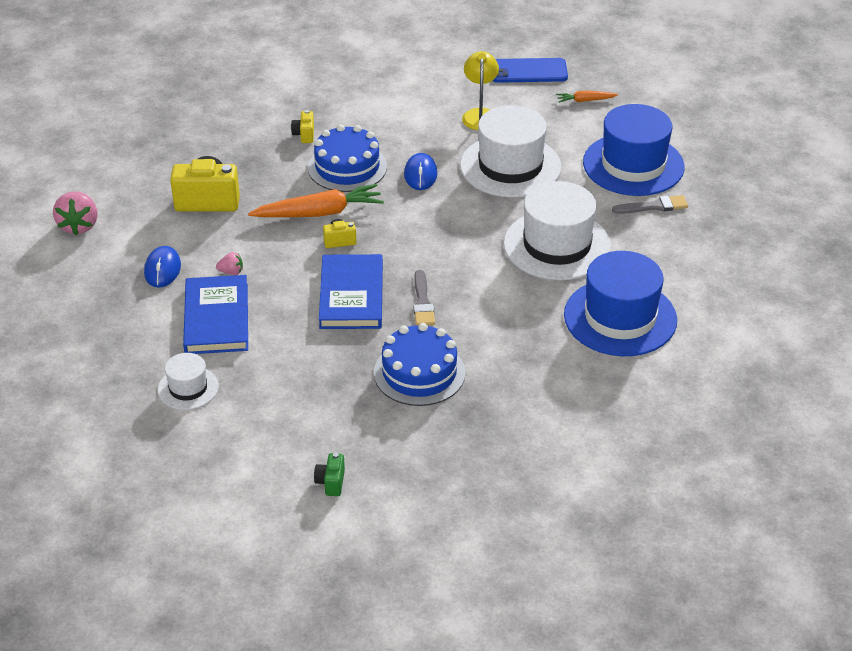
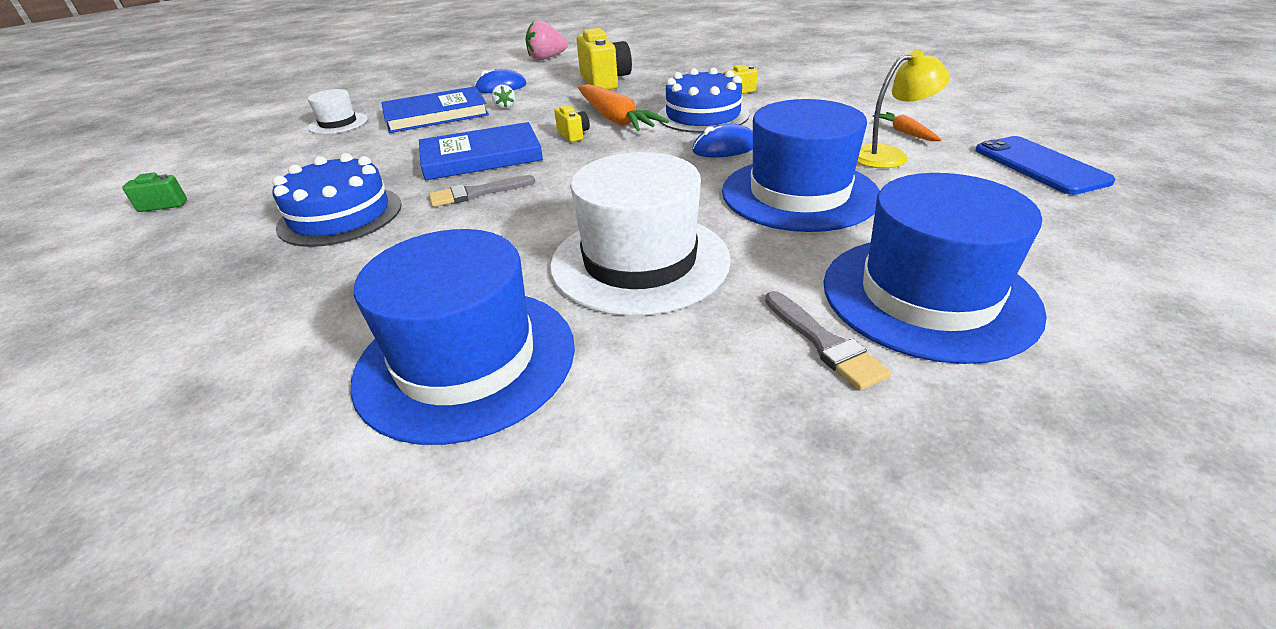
camera: 75 degrees right, 5 degrees down
pink strawberry [216,252,243,275] -> white strawberry [492,85,515,109]
white hat [460,105,561,198] -> blue hat [722,99,880,232]
orange carrot [556,91,618,103] -> orange carrot moved to [873,112,942,141]

